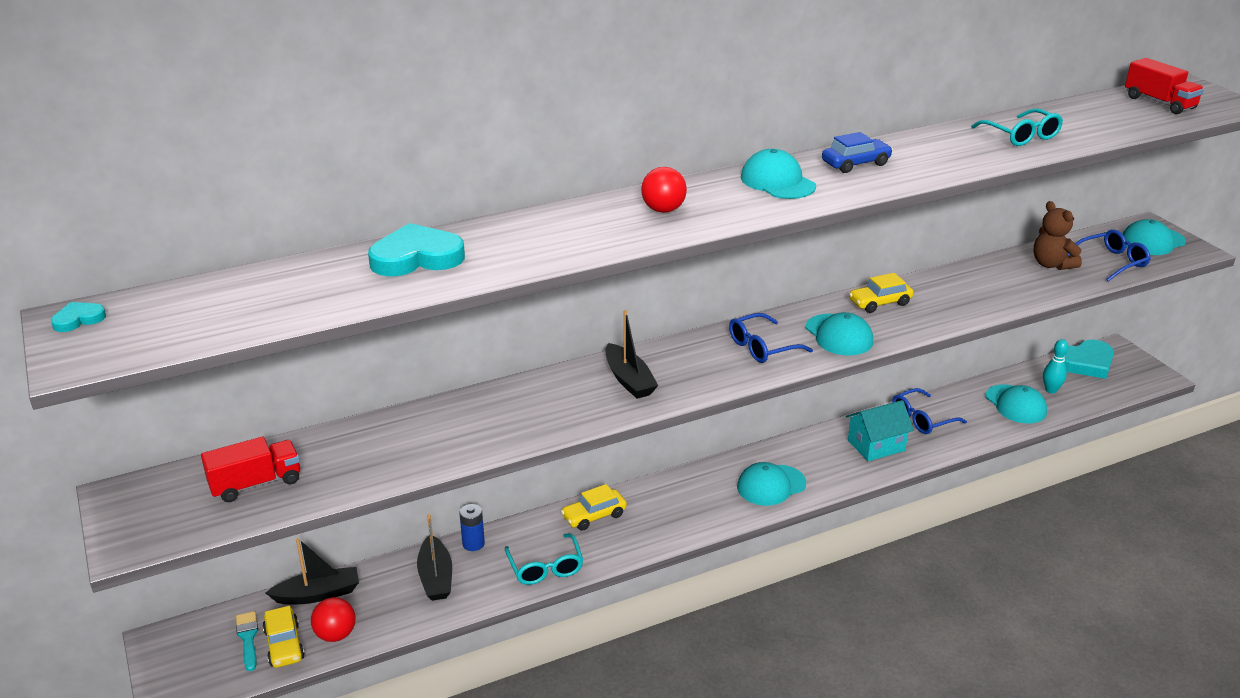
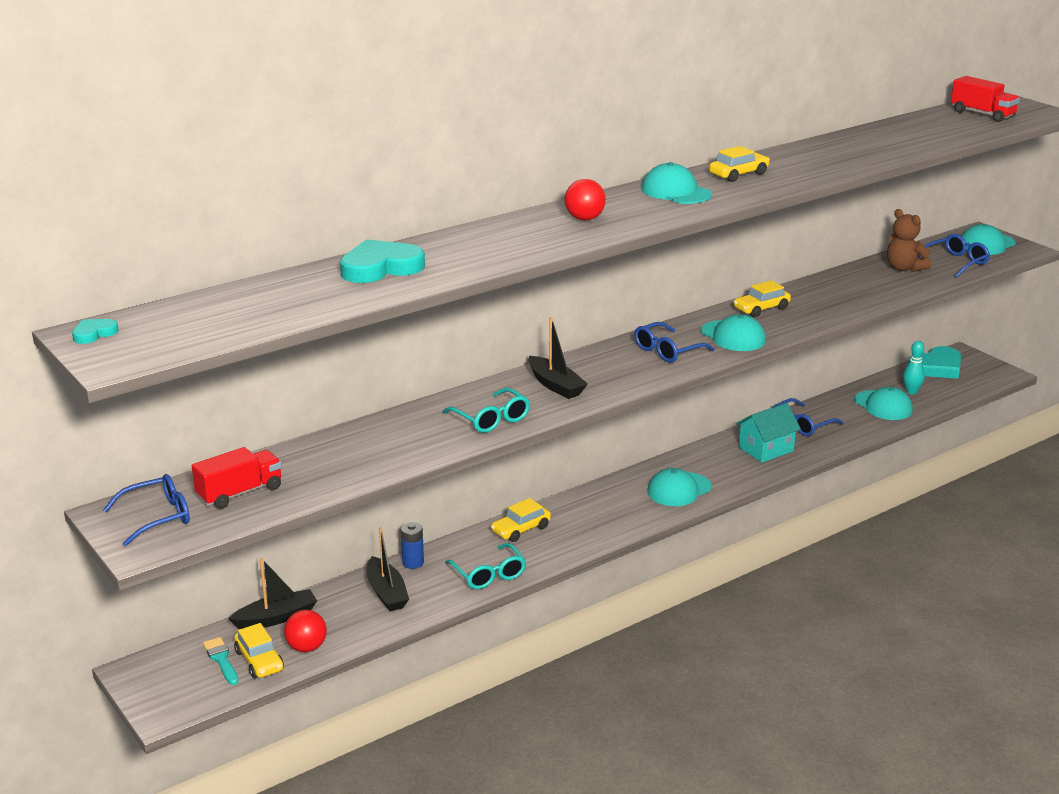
camera: 10 degrees left, 5 degrees down
blue car [822,132,893,173] -> yellow car [709,146,770,182]
turquoise glasses [971,108,1063,146] -> turquoise glasses moved to [443,388,530,433]
none -> blue glasses [103,474,190,546]

